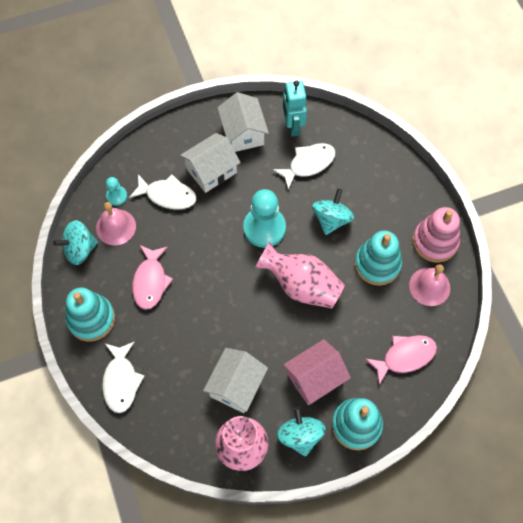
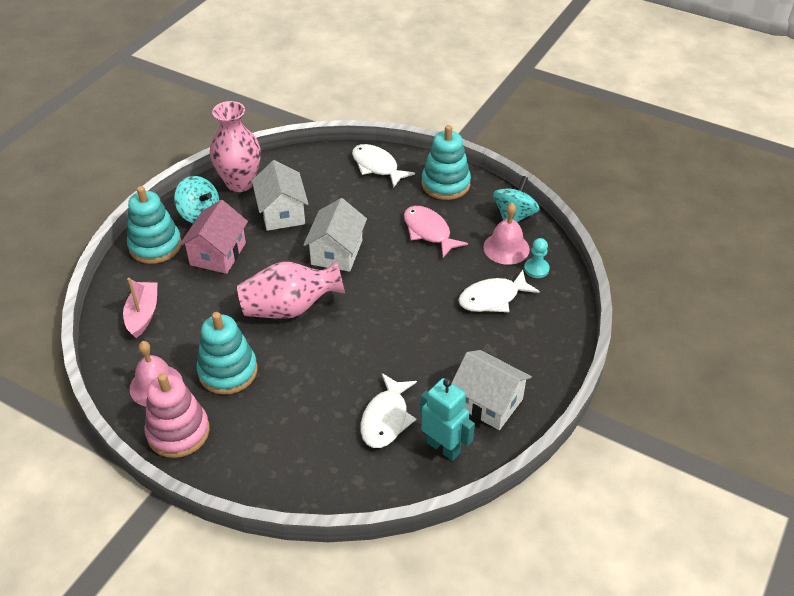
camera: 140 degrees right, 20 degrees down
white house [180,133,241,193] -> white house moved to [303,198,367,272]
turquoise pawn [243,189,286,248] -> none
turquoise spinning top [312,189,354,235] -> none
pink fish [365,335,437,385] -> pink boat [123,278,158,338]

